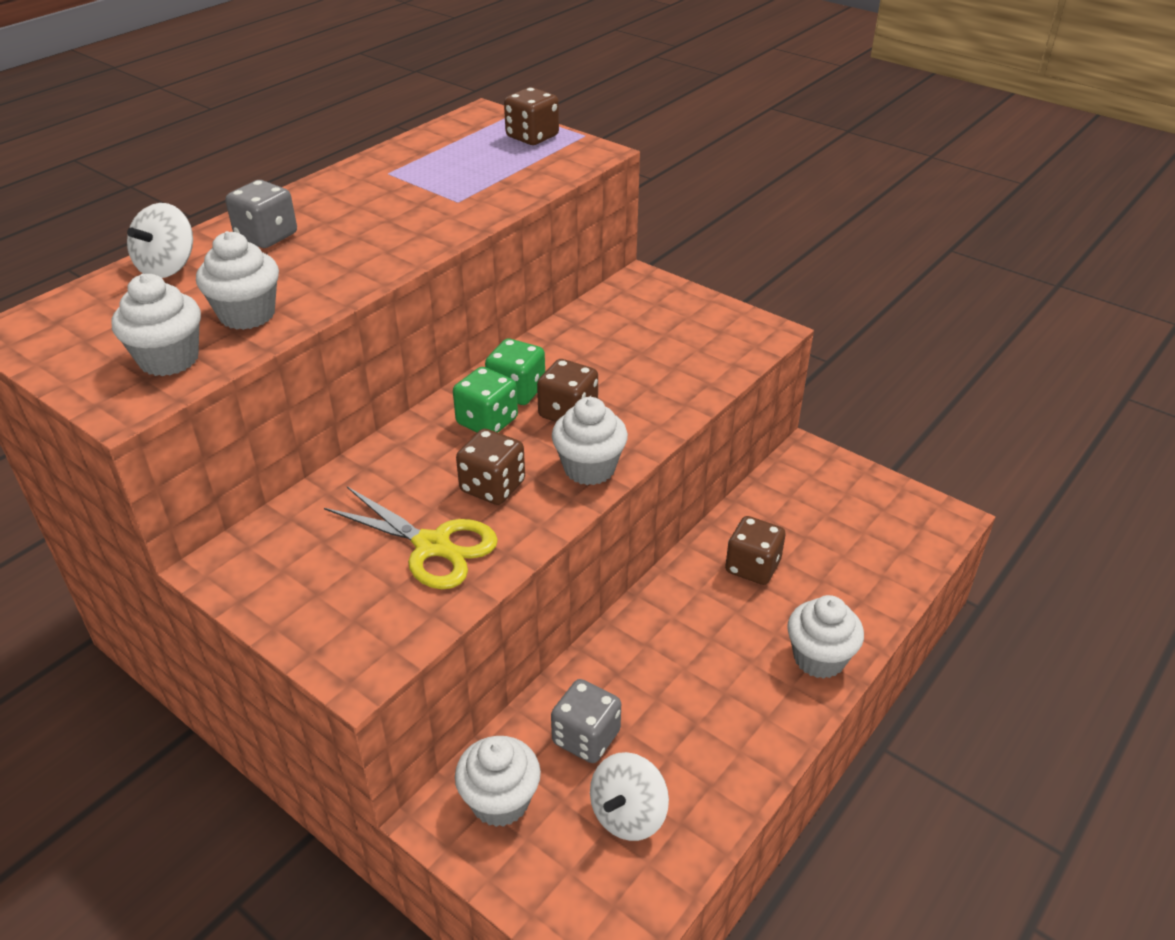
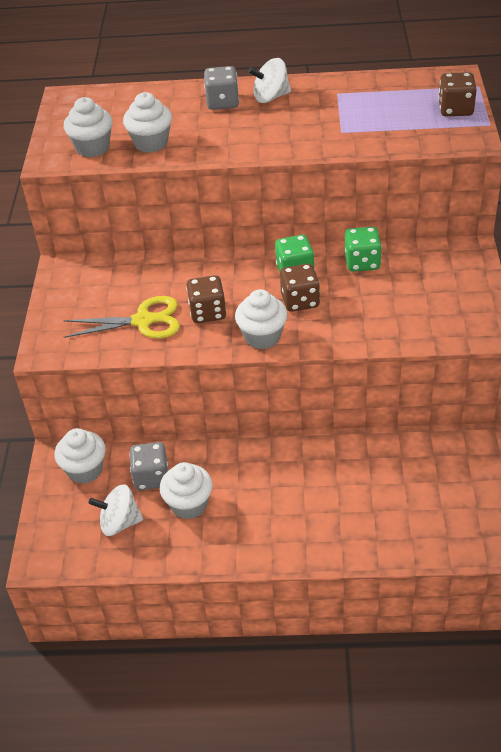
camera: 55 degrees right, 5 degrees up
white spinning top [127,203,193,278] -> white spinning top moved to [248,58,291,103]
yellow scissors [324,487,498,589] -> yellow scissors turned 90 degrees counterclockwise [63,296,180,338]
green dice [453,367,518,433] -> green dice moved to [345,227,382,272]
brown dice [725,516,786,585] -> none
white cupcake [787,595,864,679] -> white cupcake moved to [160,462,213,519]

